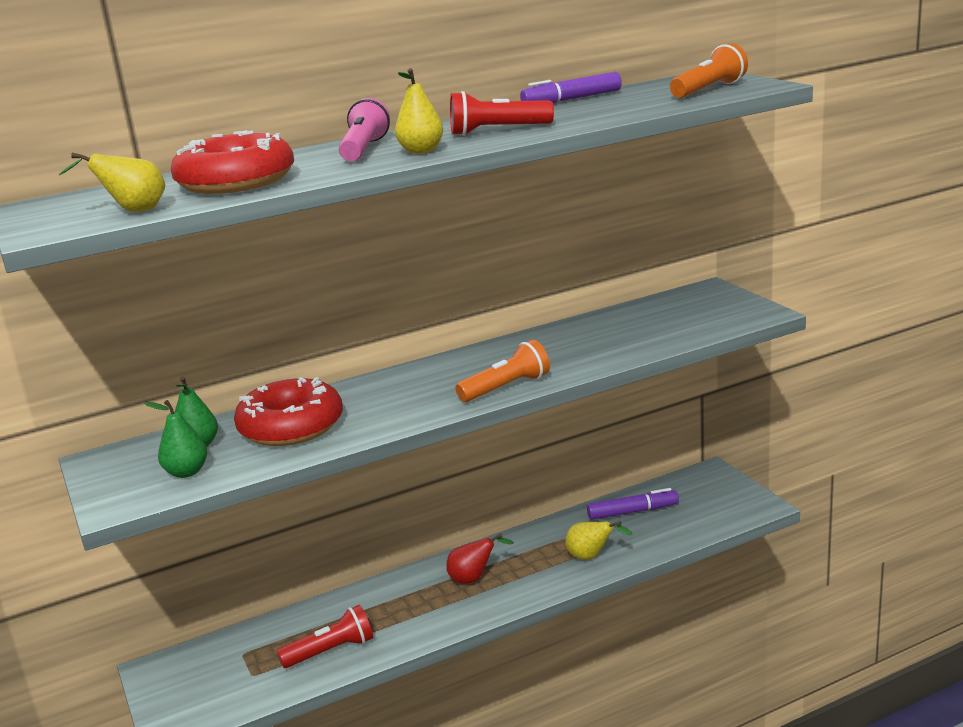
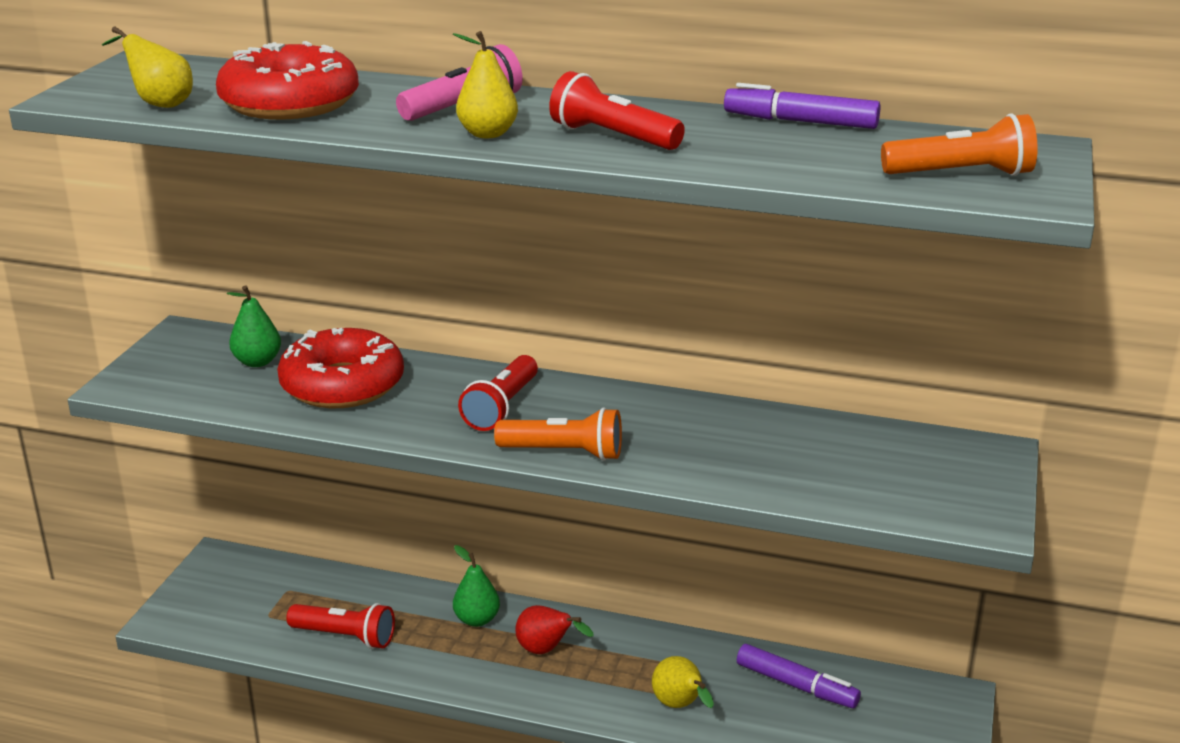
camera: 40 degrees right, 5 degrees up
green pear [144,400,207,478] -> green pear moved to [453,545,500,627]
none -> red flashlight [458,355,538,431]

